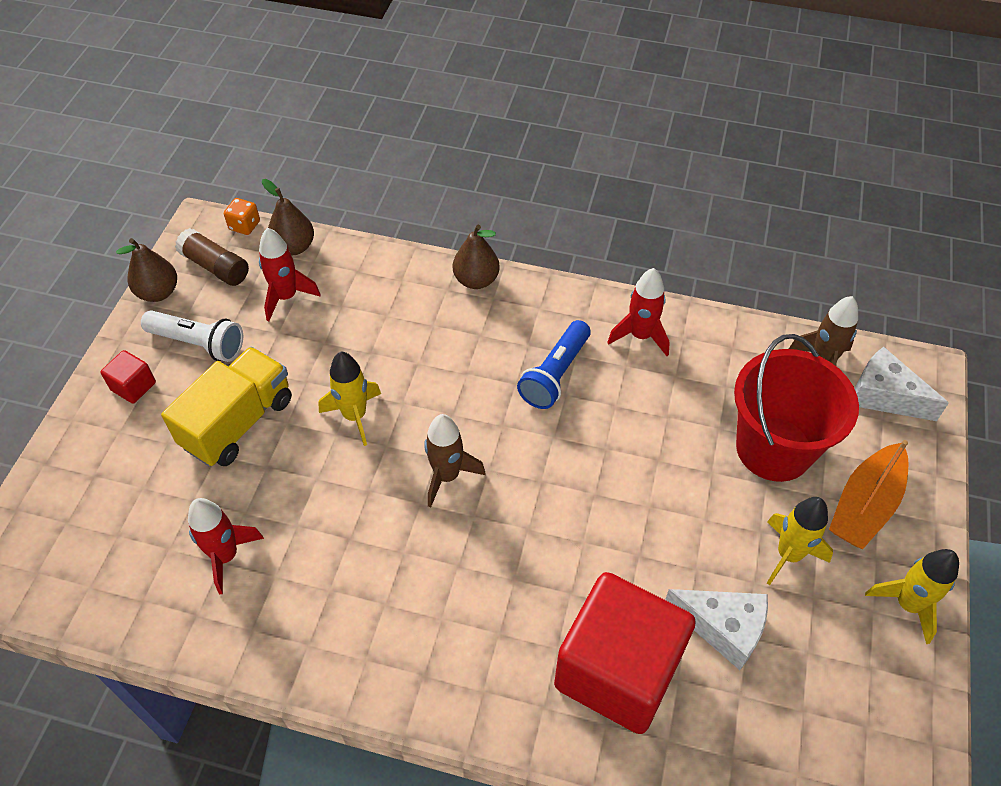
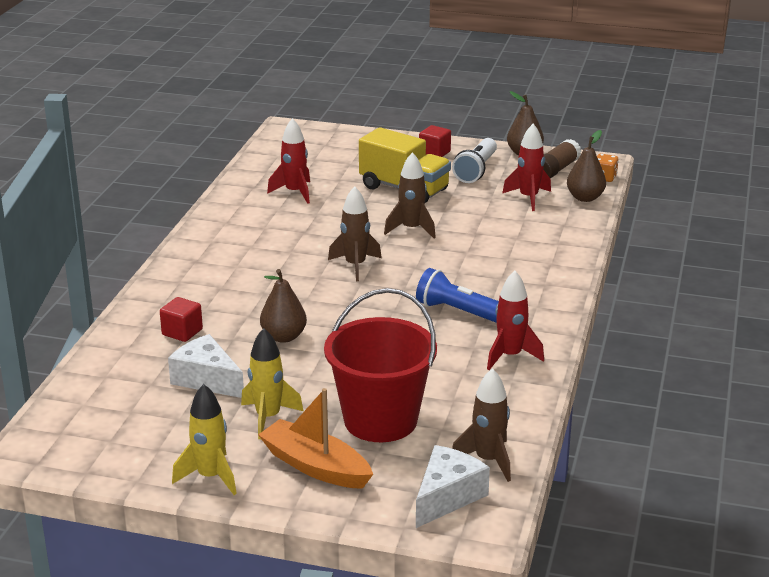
camera: 90 degrees right, 25 degrees down
yellow rocket [318,352,381,446] -> brown rocket [384,152,436,238]
brown pear [453,225,500,289] -> brown pear moved to [260,269,307,343]
red cube [554,572,696,734] -> red cube [160,297,203,342], size x0.40
white cheese [665,589,768,670] -> white cheese turned 105 degrees clockwise [168,334,244,398]

